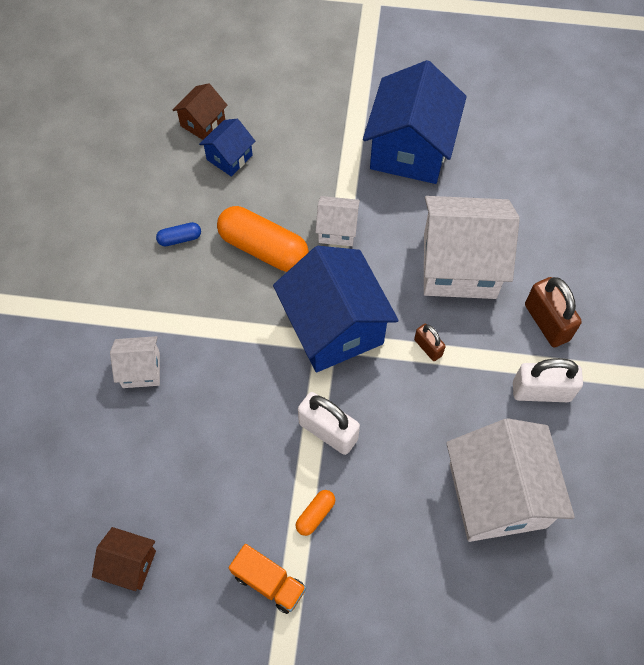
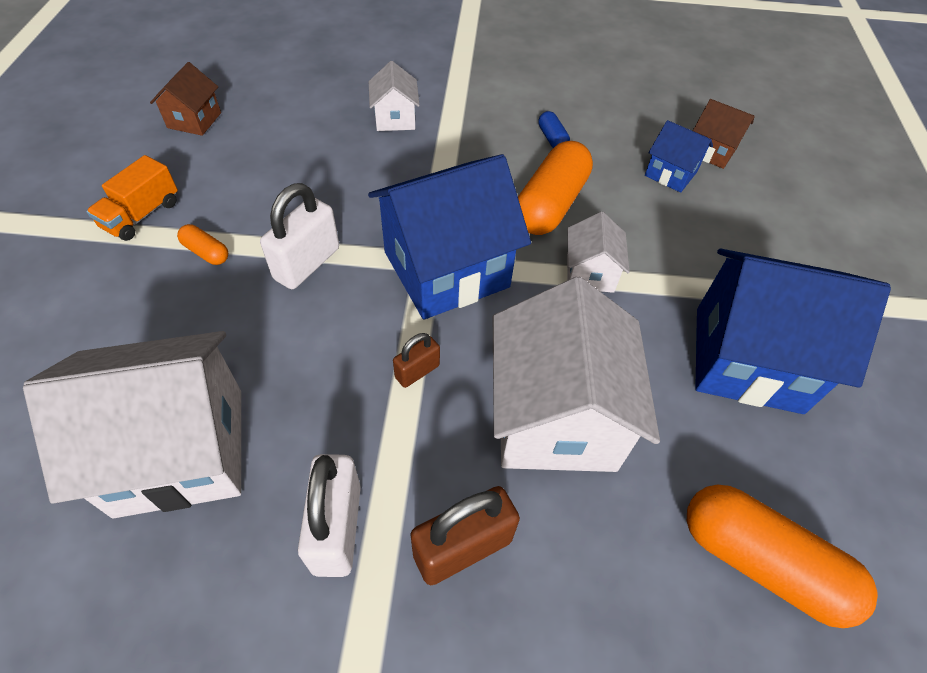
camera: 85 degrees right, 10 degrees down
none -> orange capsule [687,484,878,628]

